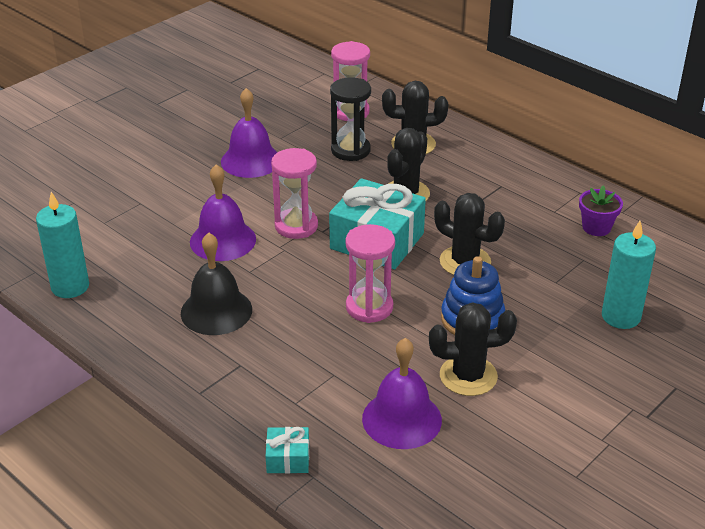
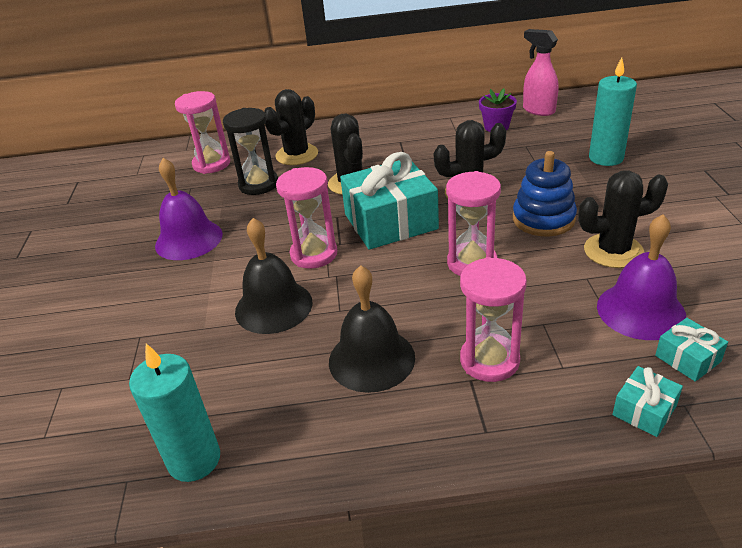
camera: 45 degrees left, 0 degrees up
purple bell [190,164,256,261] -> black bell [235,218,313,334]
black cactus [429,303,517,396] -> black cactus turned 45 degrees clockwise [578,170,668,268]
none -> pink hourglass [460,257,527,382]
none -> pink spray bottle [523,29,559,116]
none -> turquoise gift [655,318,728,382]

